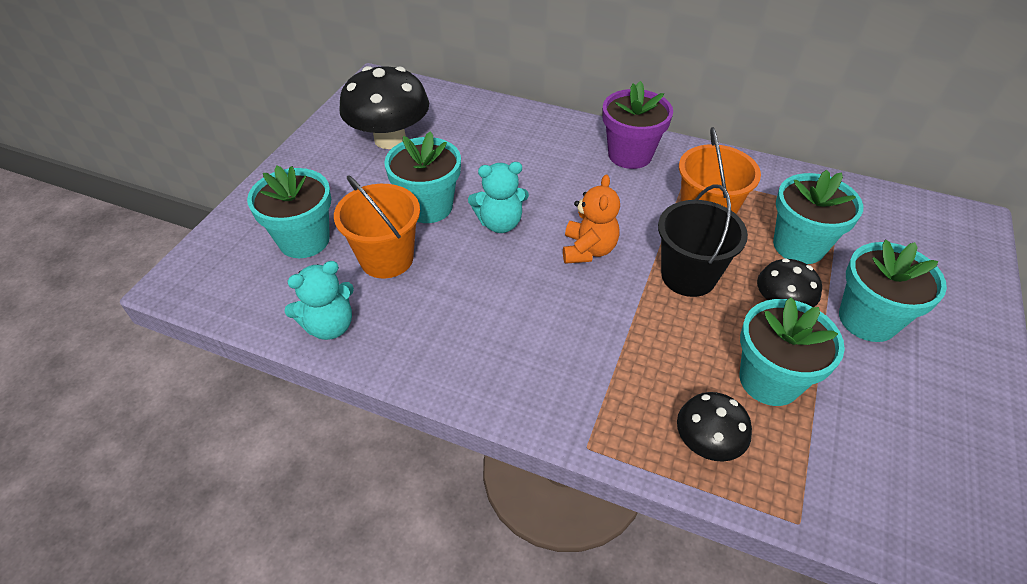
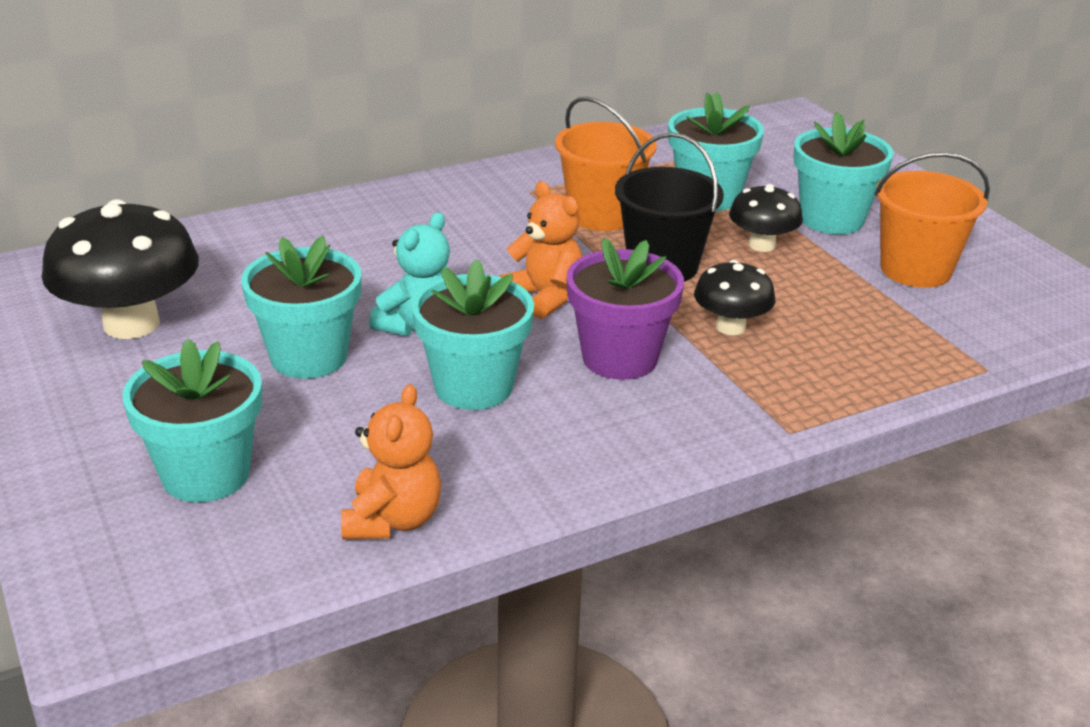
camera: 50 degrees left, 15 degrees down
turquoise teddy bear [284,261,354,340] -> orange teddy bear [341,384,441,539]
orange bucket [334,175,420,278] -> orange bucket moved to [874,152,990,288]
purple flower pot [602,81,673,169] -> purple flower pot moved to [566,238,684,380]
black mushroom [677,392,752,462] -> black mushroom moved to [694,260,776,335]
turquoise flower pot [740,297,845,406] -> turquoise flower pot moved to [412,259,534,410]

